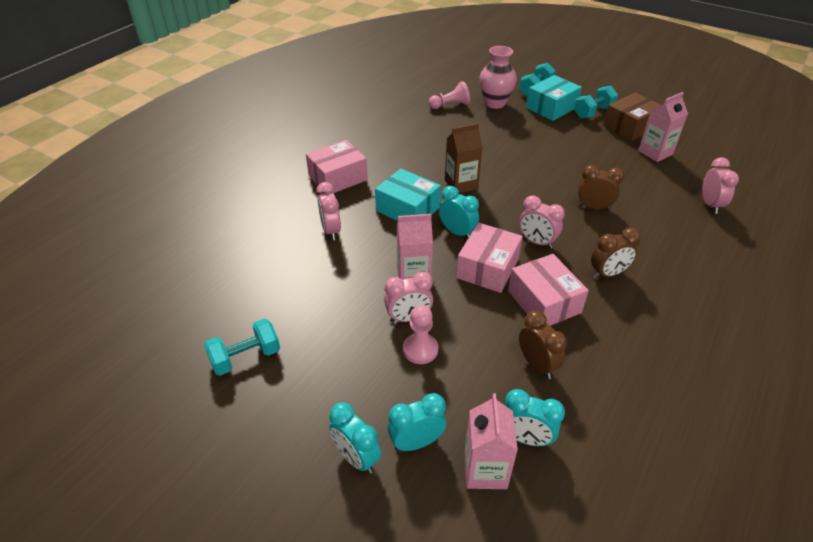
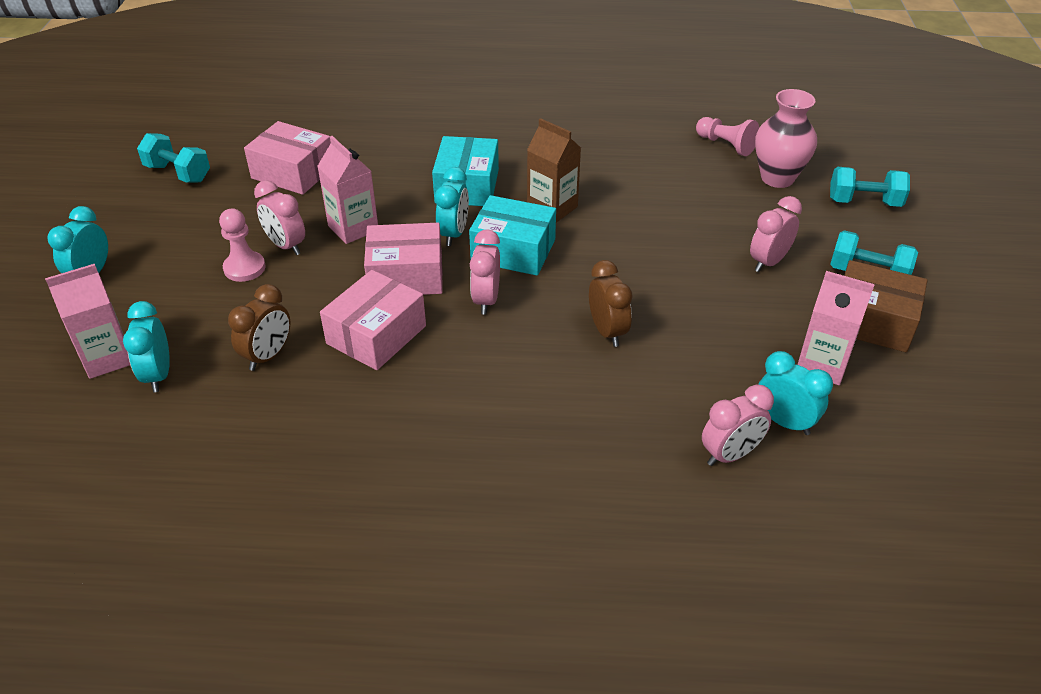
camera: 60 degrees right, 0 degrees up
pink box [306,140,368,193] -> pink box moved to [244,121,331,195]
pink clock [316,182,341,240] -> pink clock moved to [750,196,802,272]
turquoise clock [388,393,446,451] -> turquoise clock moved to [758,351,833,435]
turquoise box [526,75,582,121] -> turquoise box moved to [469,195,556,276]
brown clock [591,228,641,279] -> none

